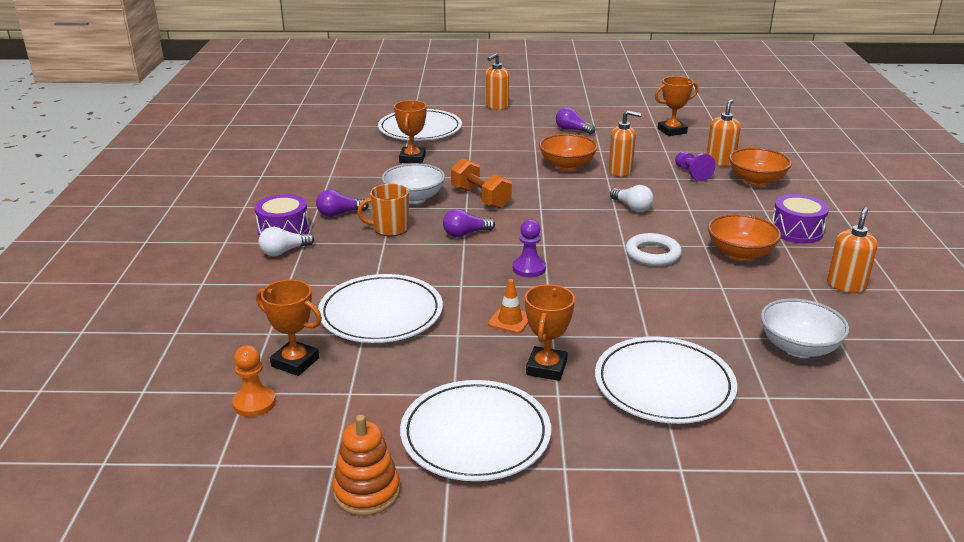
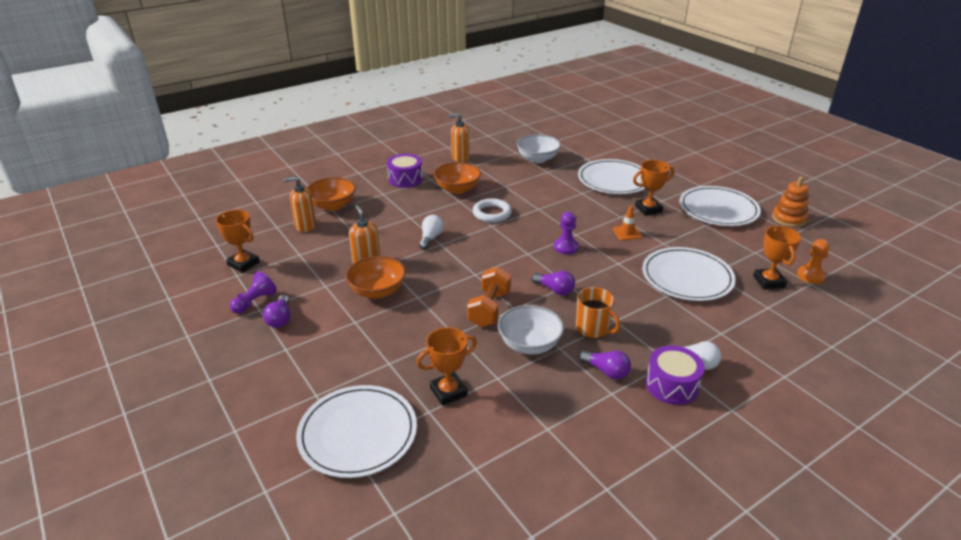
camera: 125 degrees left, 5 degrees up
orange soap dispenser [485,53,509,110] -> none
purple pawn [675,152,715,181] -> purple pawn moved to [230,271,277,314]

